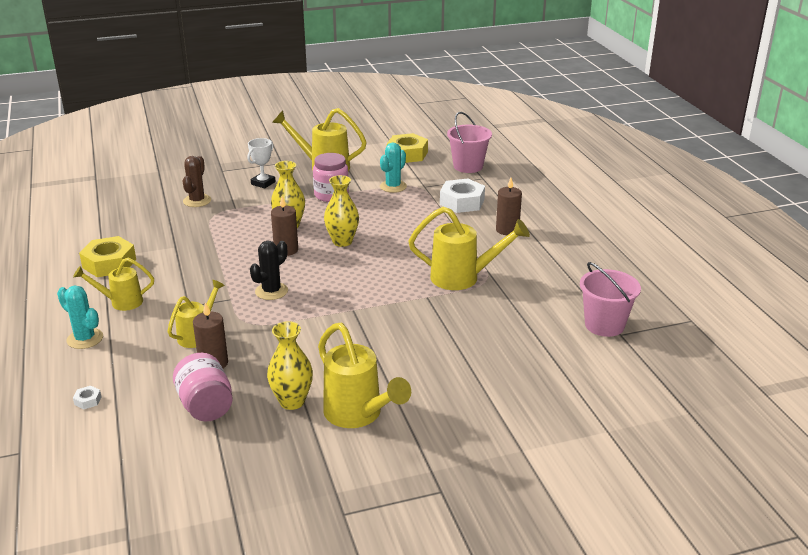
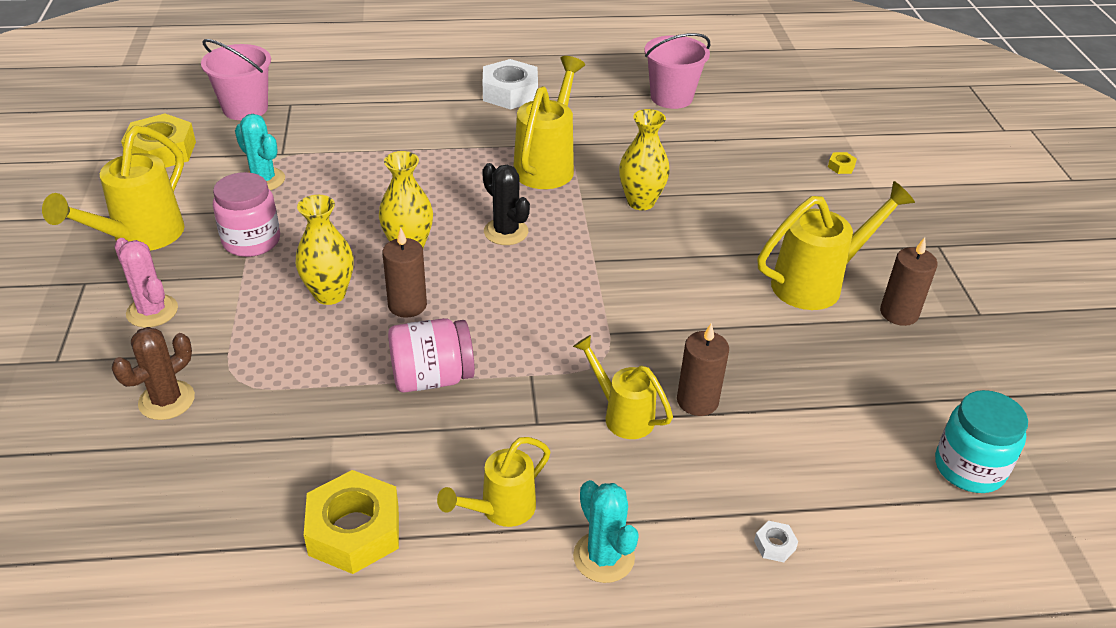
camera: 80 degrees left, 10 degrees up
turquoise cactus [57,286,103,349] -> turquoise cactus turned 75 degrees counterclockwise [573,480,639,583]
yellow watering can [73,258,154,311] -> yellow watering can turned 45 degrees clockwise [437,437,550,527]
pink jar [173,353,233,421] -> pink jar moved to [388,318,475,393]
brown cactus [183,156,211,207] -> brown cactus turned 75 degrees counterclockwise [112,327,195,420]
white trophy [247,138,276,189] -> pink cactus [114,238,178,328]
black cactus [250,241,288,300] -> black cactus moved to [482,163,530,245]
yellow vase [267,321,313,410] -> yellow vase moved to [619,109,670,210]
white nut [440,178,485,213] -> white nut moved to [483,59,538,110]
brown candle [496,178,522,235] -> brown candle moved to [880,237,938,326]
none -> yellow nut [828,152,857,174]
none -> turquoise jar [935,390,1028,493]

